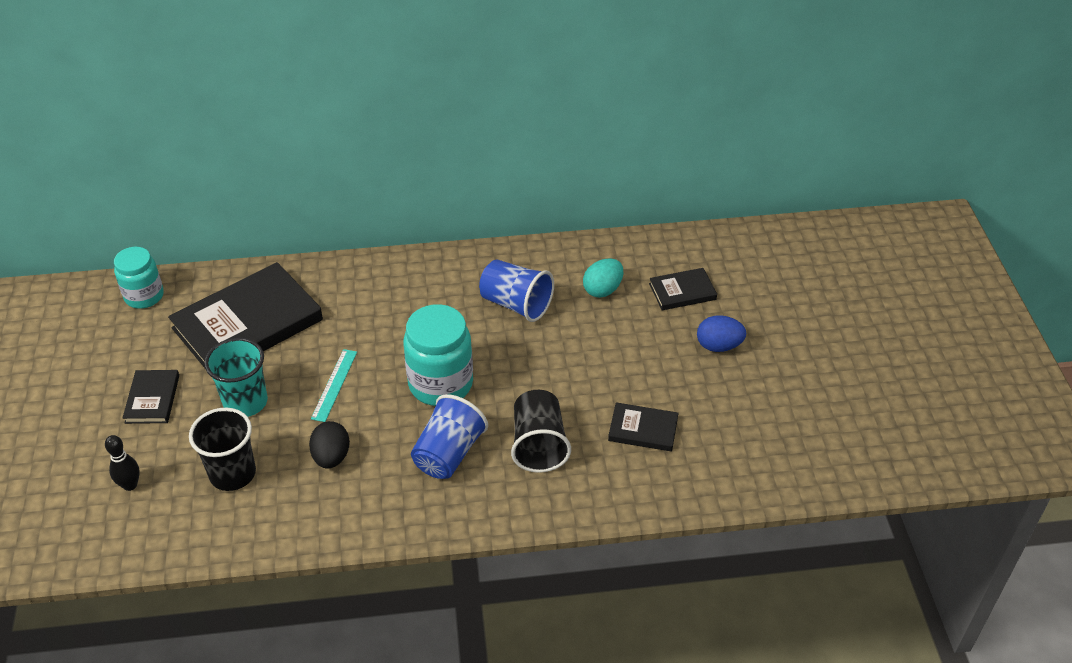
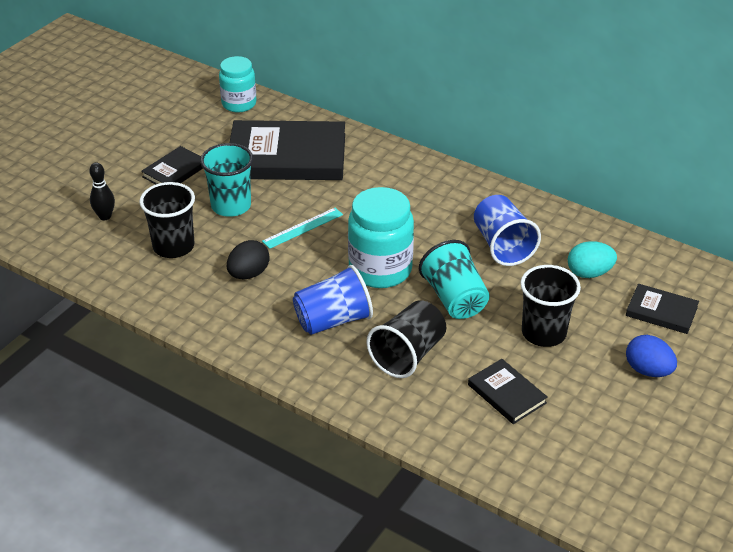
camera: 40 degrees right, 5 degrees down
none -> turquoise cup [419,240,490,319]
none -> black cup [520,265,581,347]

